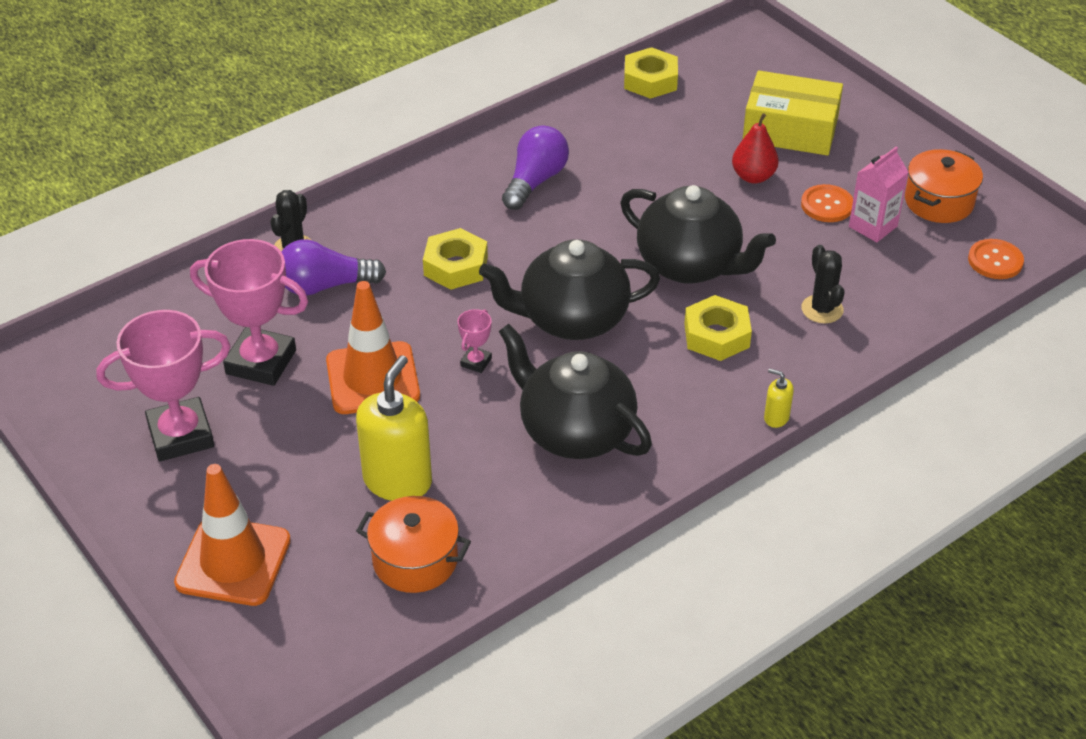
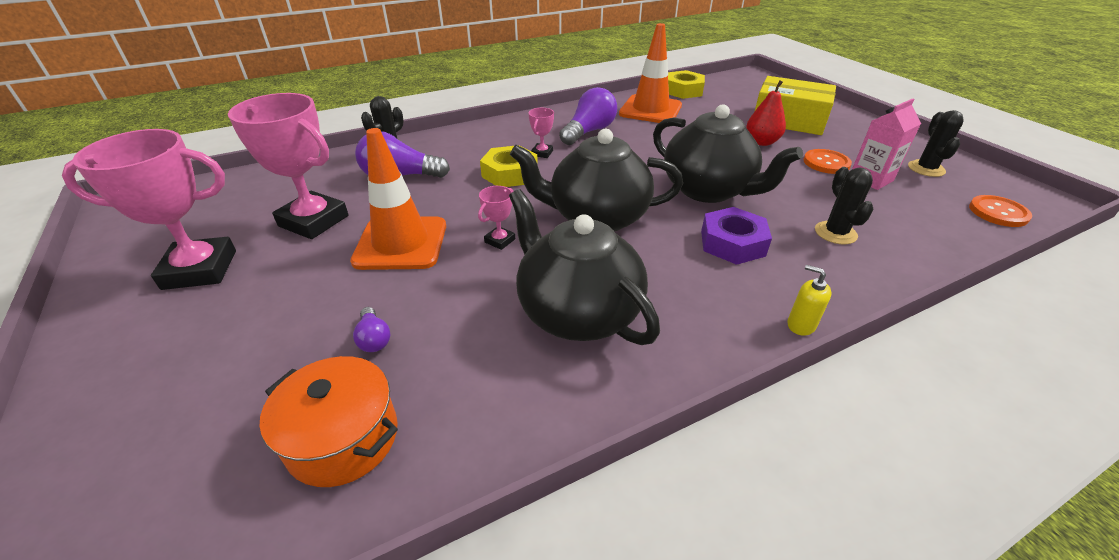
camera: 10 degrees right, 5 degrees down
orange traffic cone [174,464,291,606] -> orange traffic cone moved to [619,23,682,123]
yellow soap dispenser [356,355,432,501] -> purple light bulb [353,307,390,352]
yellow nut [684,295,752,361] -> purple nut [701,207,772,265]
orange pot [905,149,983,223] -> black cactus [908,110,964,177]
none -> pink trophy [529,108,554,158]

